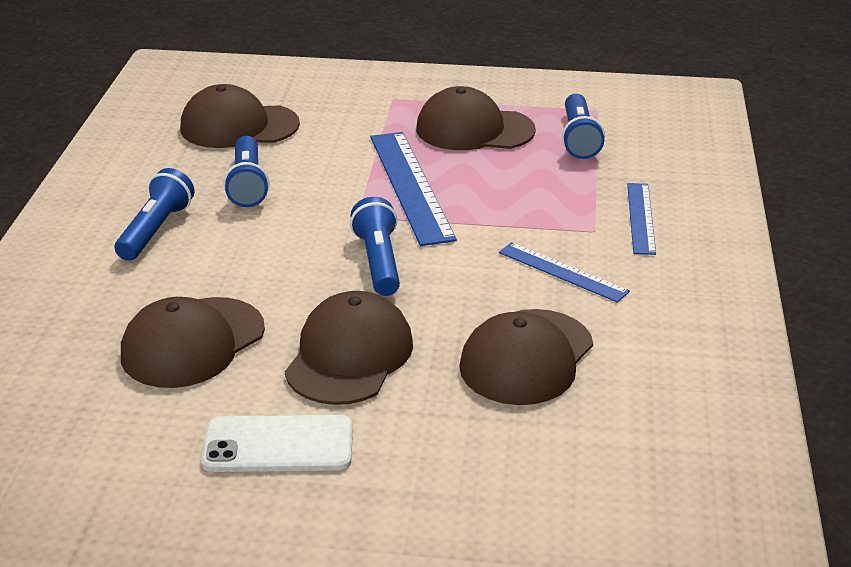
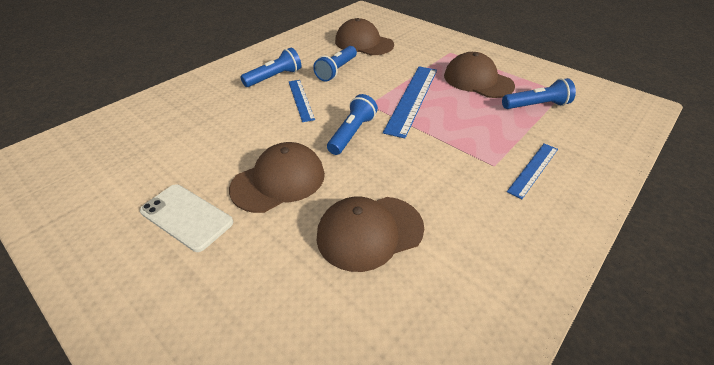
camera: 35 degrees right, 10 degrees up
brown cap [121,297,265,388] -> none
blue ruler [499,242,630,303] -> blue ruler moved to [289,80,315,122]
blue flashlight [562,94,605,159] -> blue flashlight turned 135 degrees counterclockwise [502,78,576,109]

